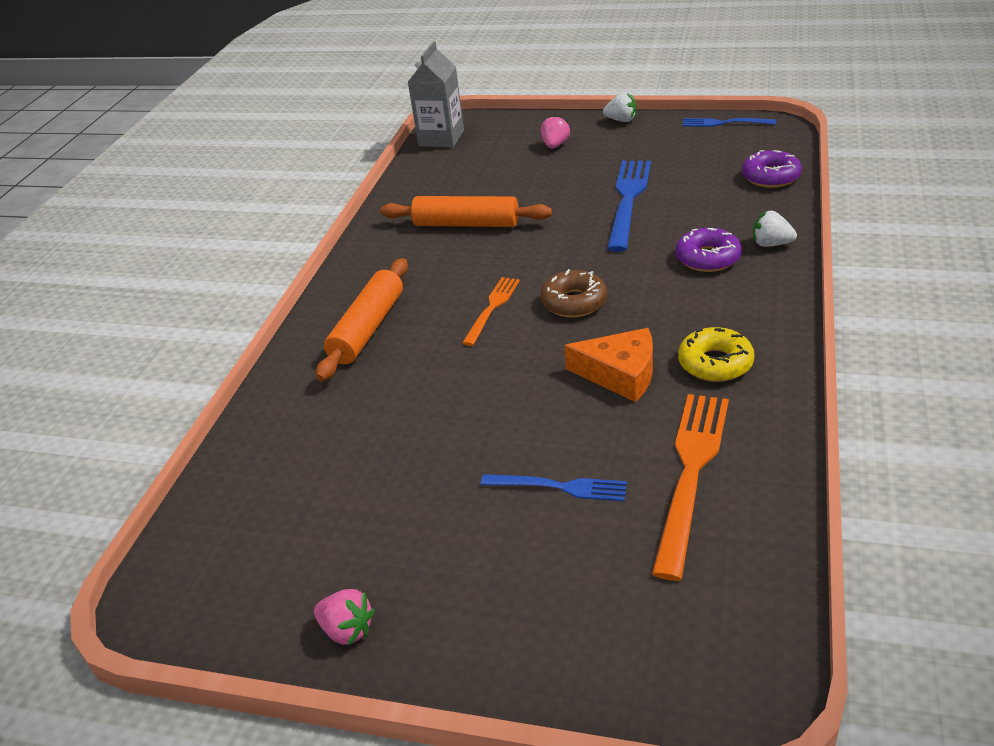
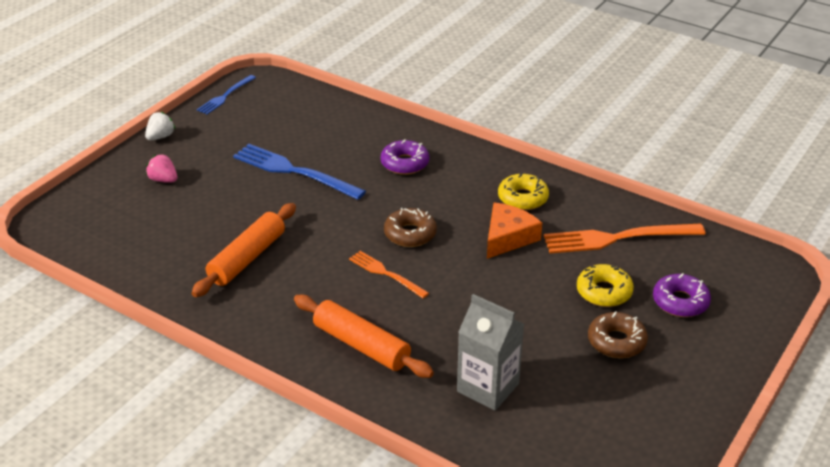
camera: 75 degrees left, 0 degrees up
pink strawberry [314,589,375,646] -> none
grey carton [408,41,464,147] -> grey carton moved to [457,294,524,411]
blue fork [481,474,627,501] -> yellow donut [577,264,634,307]
orange fork [652,394,729,581] -> orange fork turned 45 degrees counterclockwise [544,224,706,254]
purple donut [742,150,802,188] -> purple donut moved to [653,273,711,317]
white strawberry [753,211,797,247] -> none
none -> brown donut [588,311,648,358]

